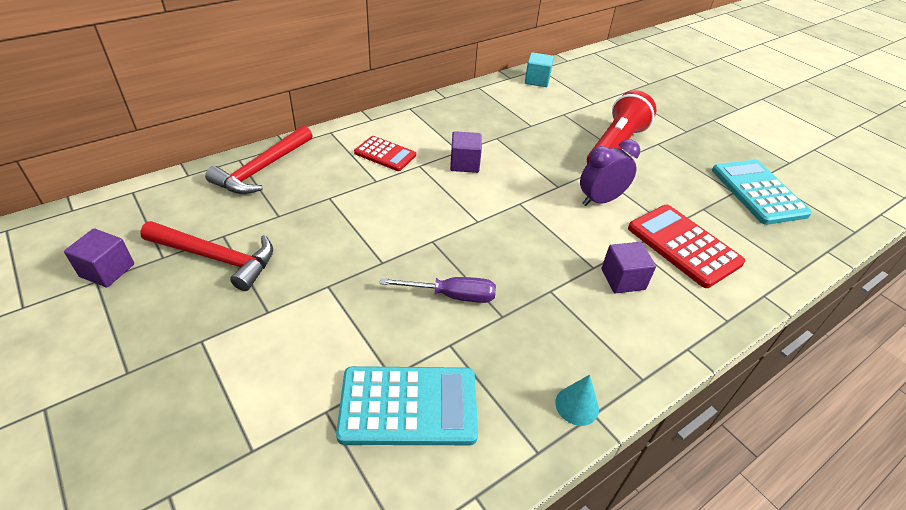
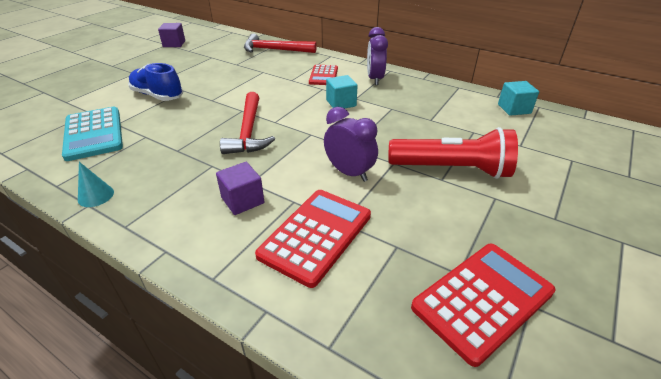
camera: 70 degrees right, 5 degrees down
red hammer [140,221,273,291] -> red hammer moved to [220,92,275,154]
purple screwdriver [379,277,496,303] -> none
purple cube [450,131,482,173] -> turquoise cube [326,75,358,109]
turquoise calculator [712,160,812,225] -> red calculator [411,244,556,367]
none -> blue shoe [128,63,183,101]
none -> purple clock [367,27,388,85]

